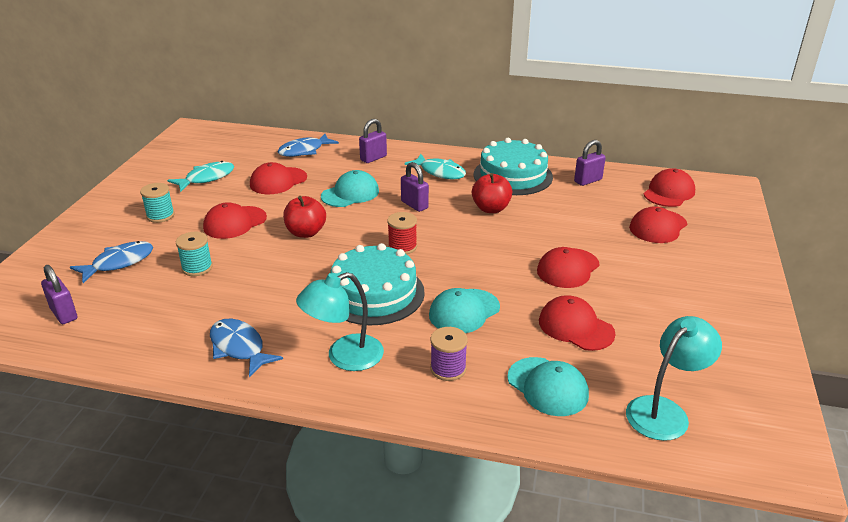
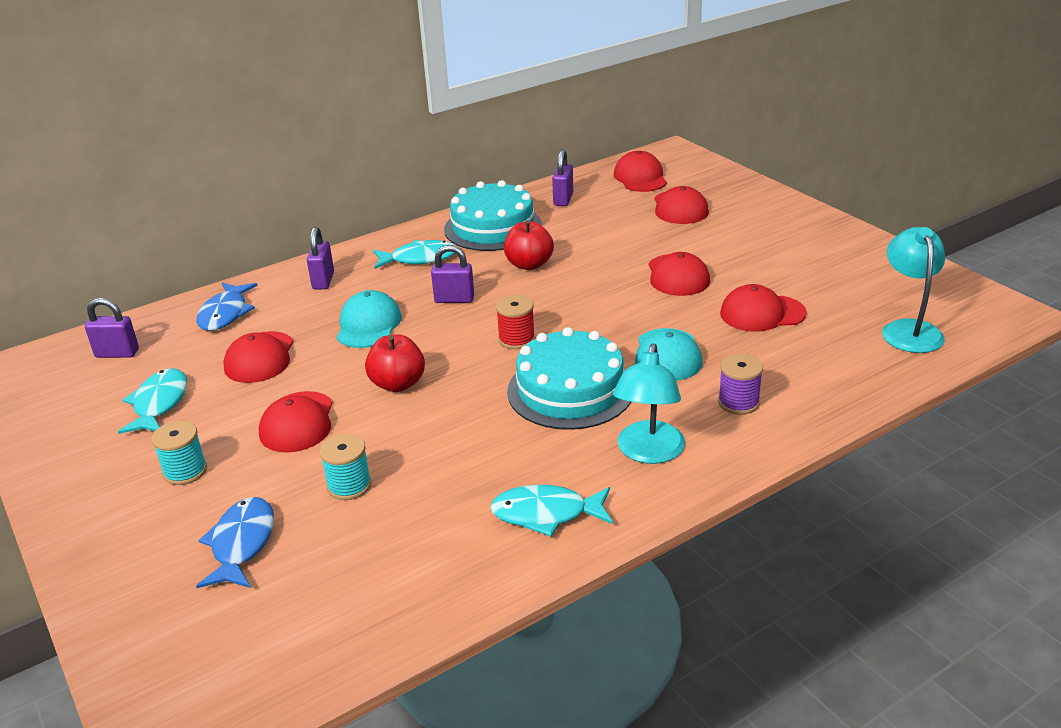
camera: 45 degrees left, 0 degrees up
purple padlock [41,265,77,324] -> purple padlock moved to [85,298,139,358]
blue fish [210,319,283,377] -> turquoise fish [490,485,613,537]
turquoise cap [507,357,589,416] -> none

